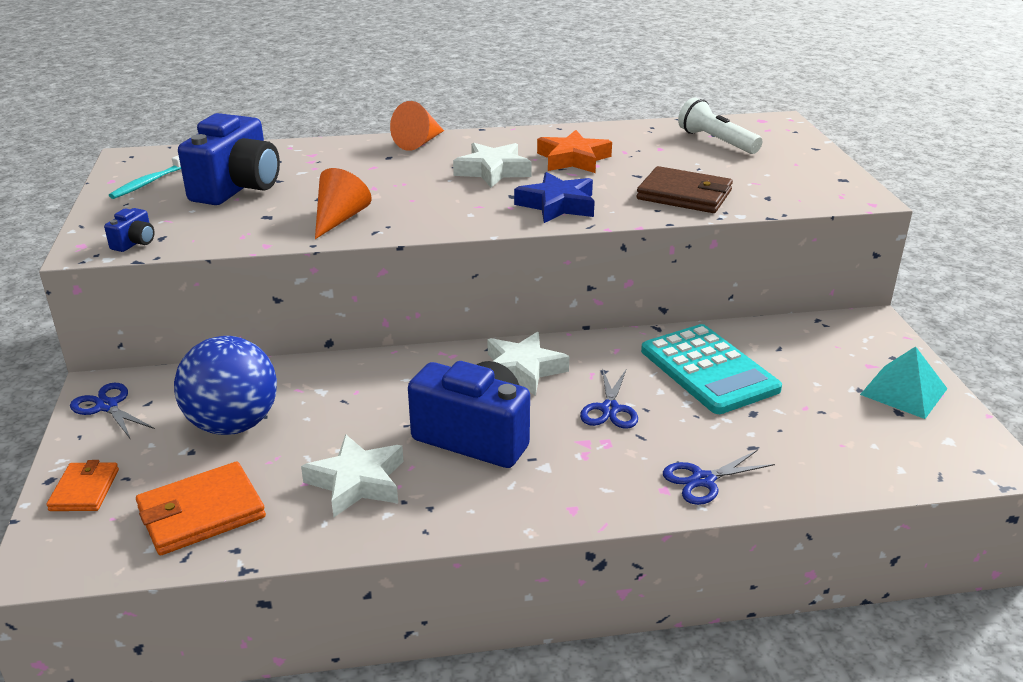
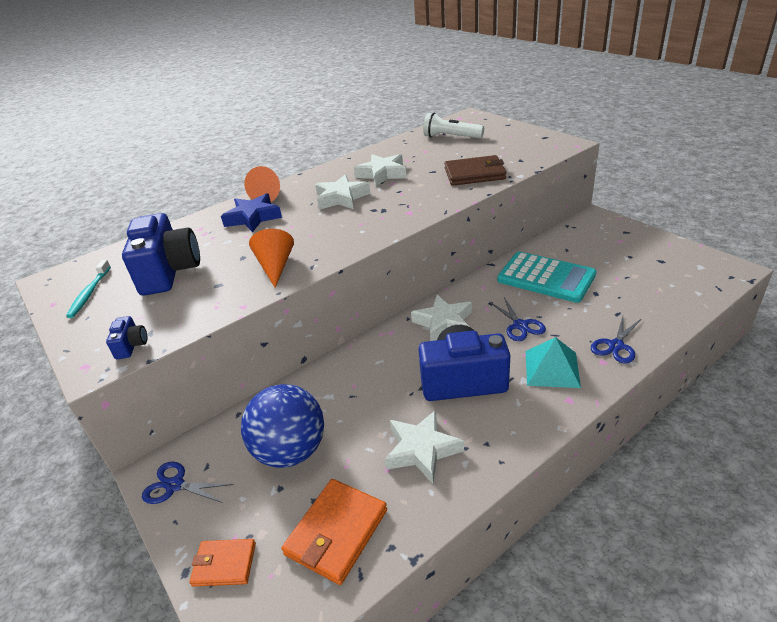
camera: 25 degrees left, 5 degrees up
orange wallet [46,460,119,511] -> orange wallet turned 60 degrees counterclockwise [189,539,256,587]
blue star [514,172,595,223] -> blue star moved to [221,193,282,232]
orange star [537,130,612,173] -> white star [354,154,407,186]
turquoise pyramid [860,346,947,419] -> turquoise pyramid moved to [526,337,581,388]

